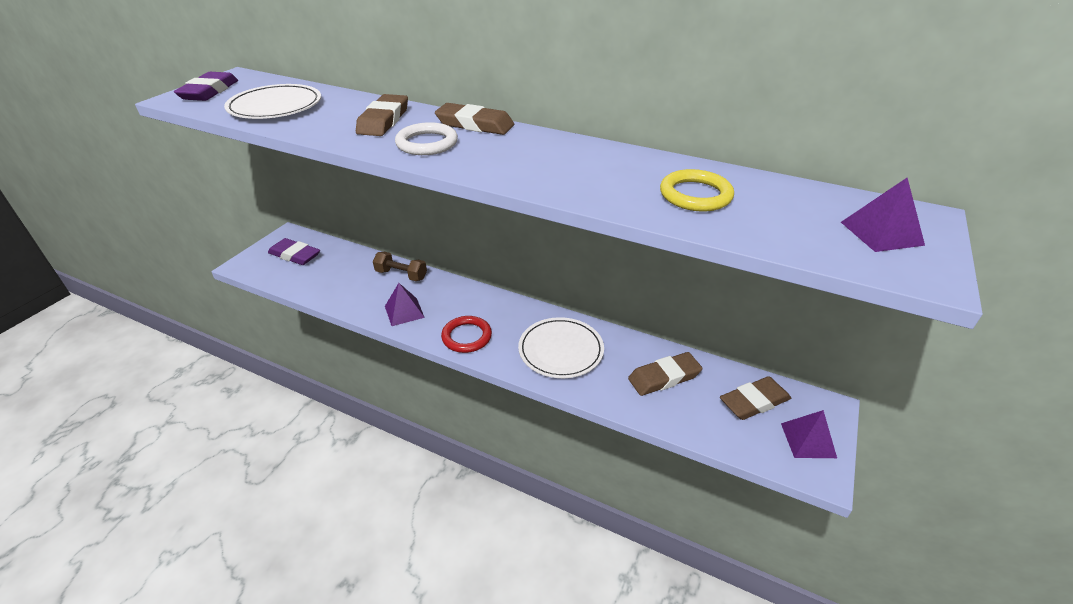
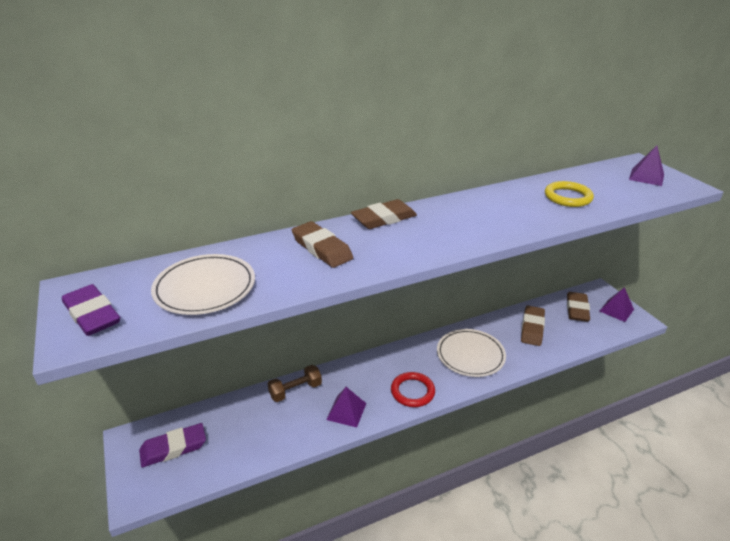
camera: 50 degrees left, 5 degrees down
white ring [395,122,458,155] -> none

